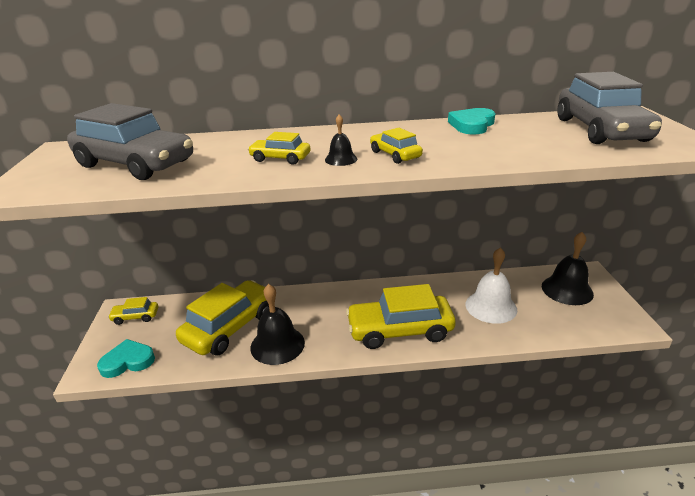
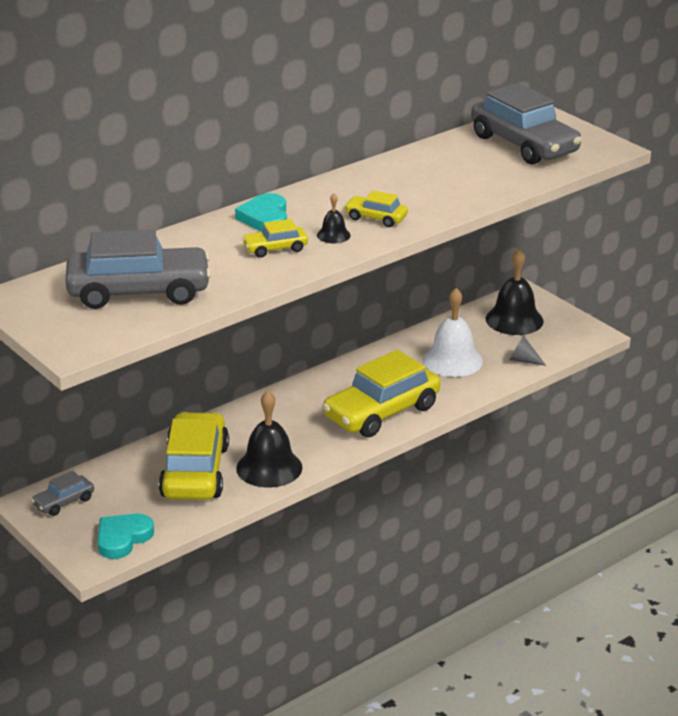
camera: 35 degrees left, 0 degrees up
yellow car [108,297,158,325] -> grey car [31,471,94,516]
turquoise heart [448,108,495,135] -> turquoise heart moved to [235,193,287,232]
none -> grey cone [509,335,546,366]

